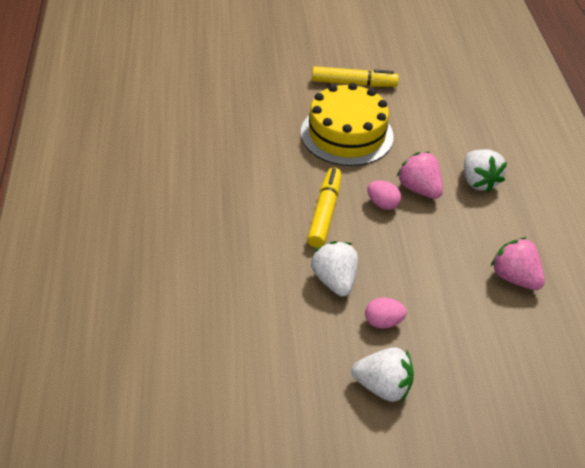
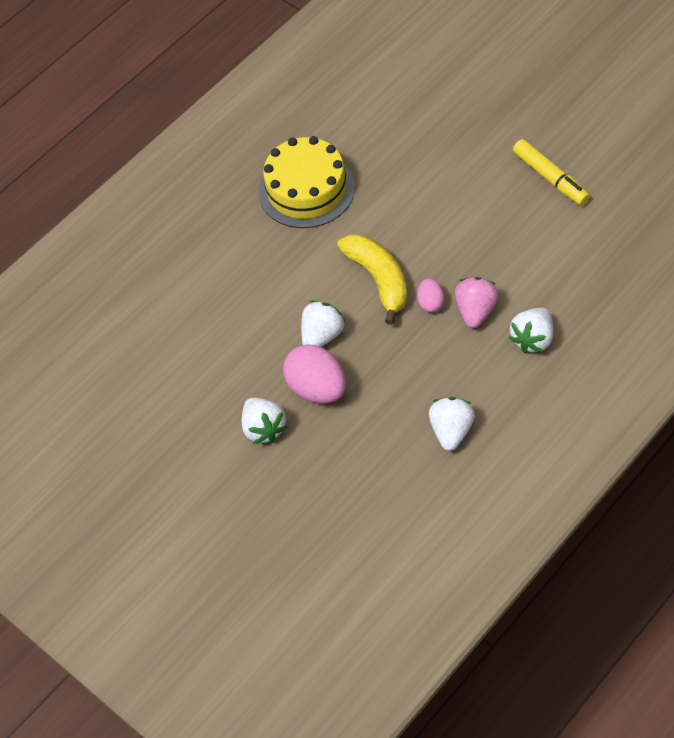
camera: 55 degrees right, 10 degrees up
yellow cake [301,83,394,166] -> yellow cake moved to [258,136,355,228]
yellow marker [307,168,342,248] -> yellow banana [337,234,407,325]
pink egg [365,297,407,329] -> pink egg [283,345,346,403], size x1.92
pink strawberry [491,237,545,290] -> white strawberry [429,397,475,451]

